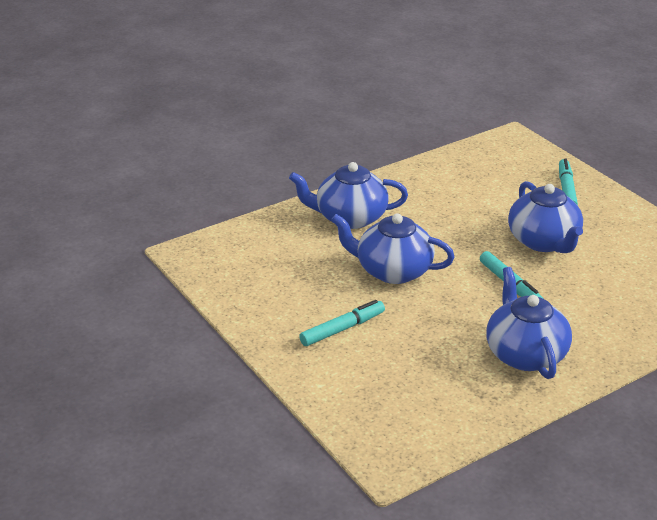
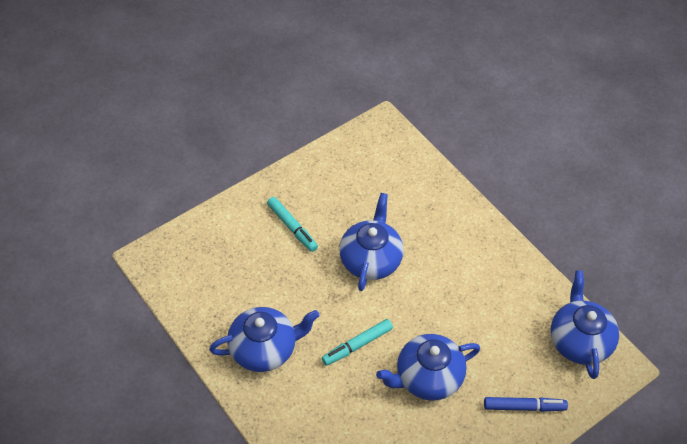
camera: 85 degrees right, 20 degrees up
blue teapot [289,162,408,229] -> blue teapot moved to [551,270,619,379]
turquoise marker [559,158,578,206] -> blue marker [484,397,568,412]

